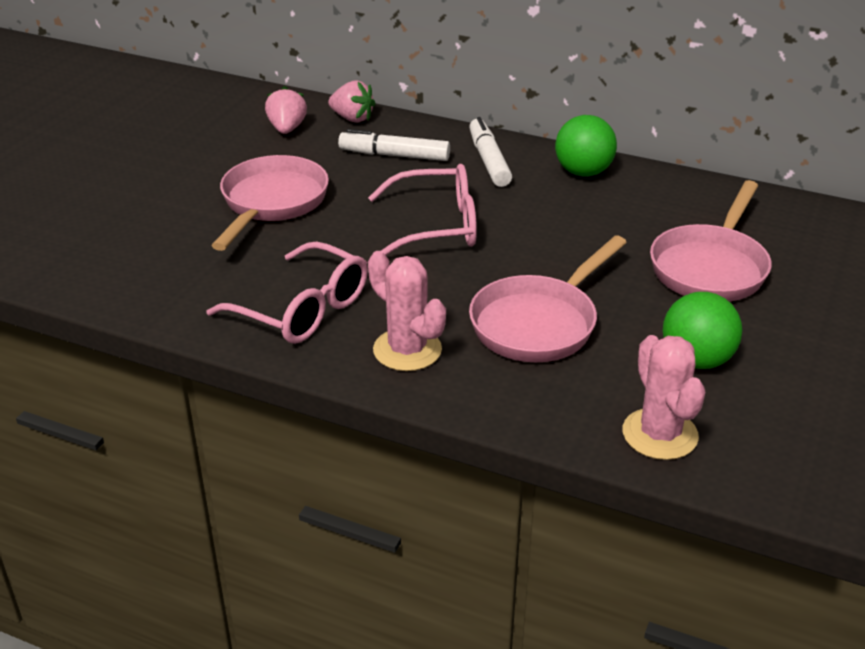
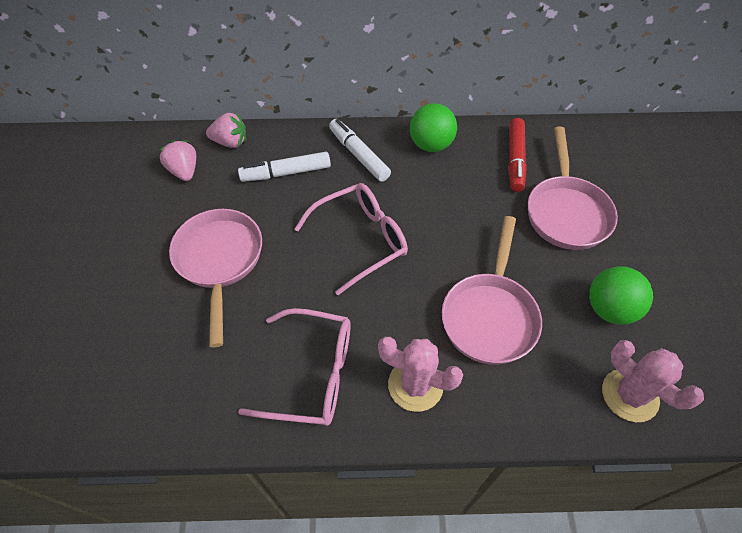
camera: 25 degrees left, 20 degrees up
none -> red marker [508,118,527,192]

